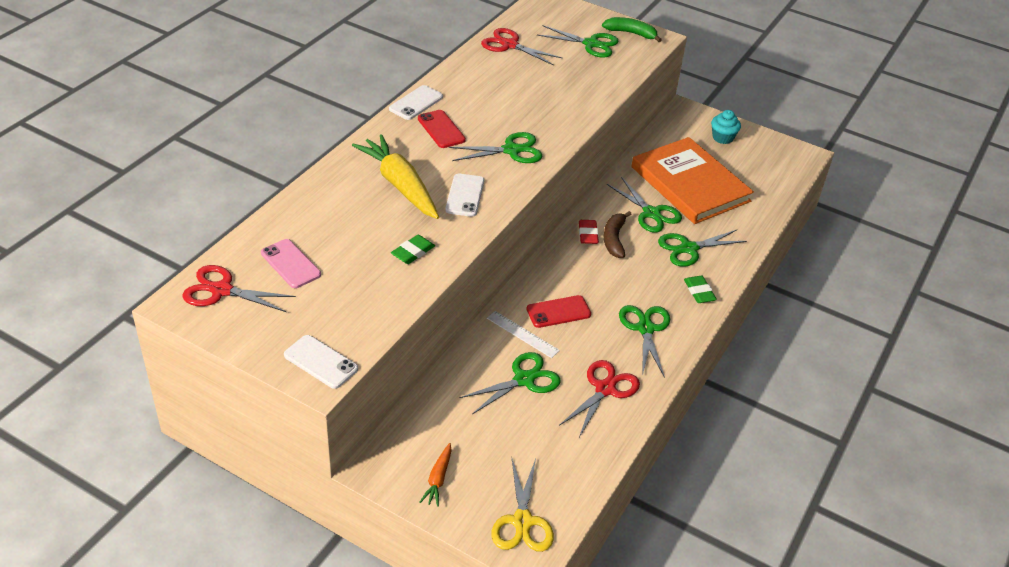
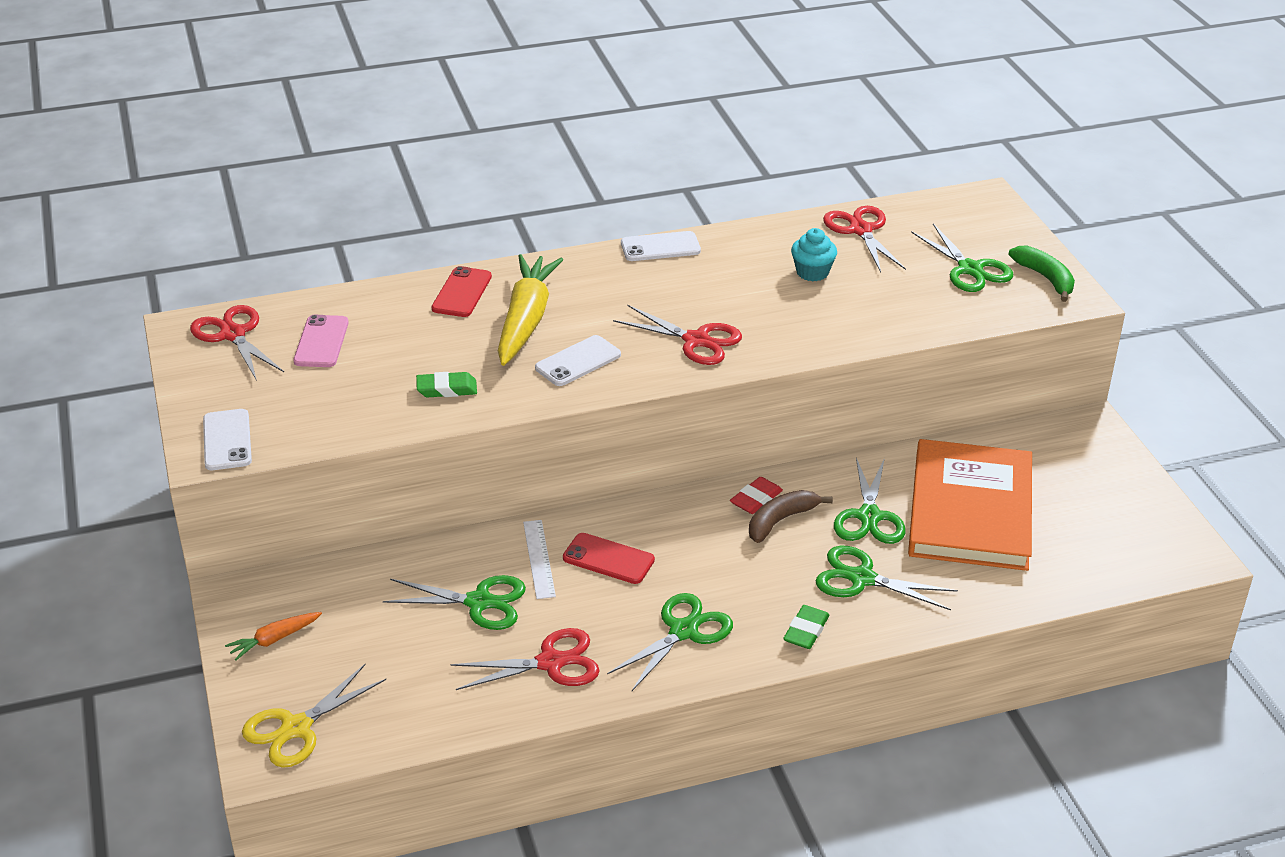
camera: 45 degrees right, 5 degrees down
red phone [418,110,466,148] -> red phone moved to [432,266,492,317]
green scissors [448,132,542,163] -> red scissors [613,305,742,365]
turquoise cupcake [711,110,741,144] -> turquoise cupcake moved to [791,228,837,282]

